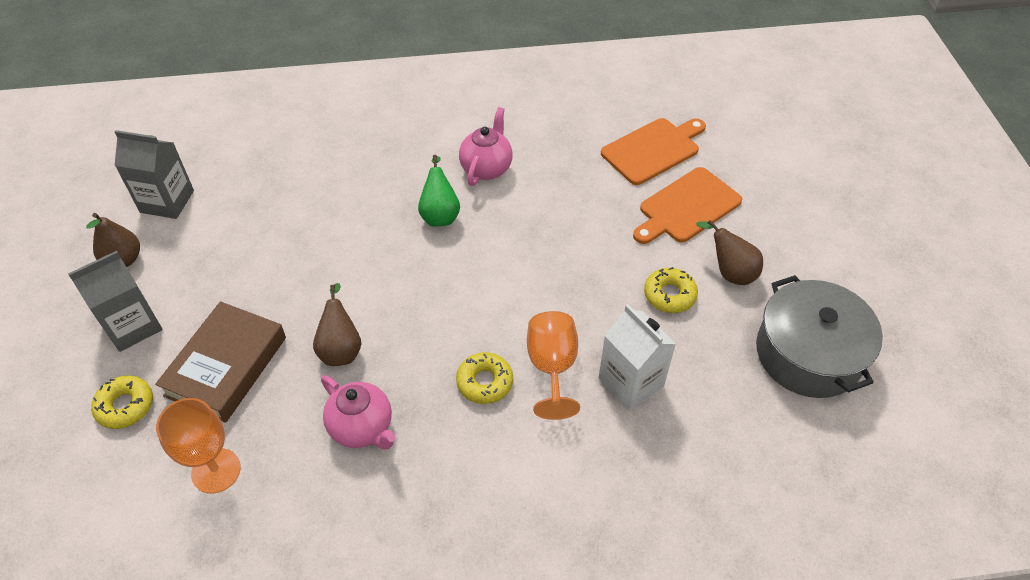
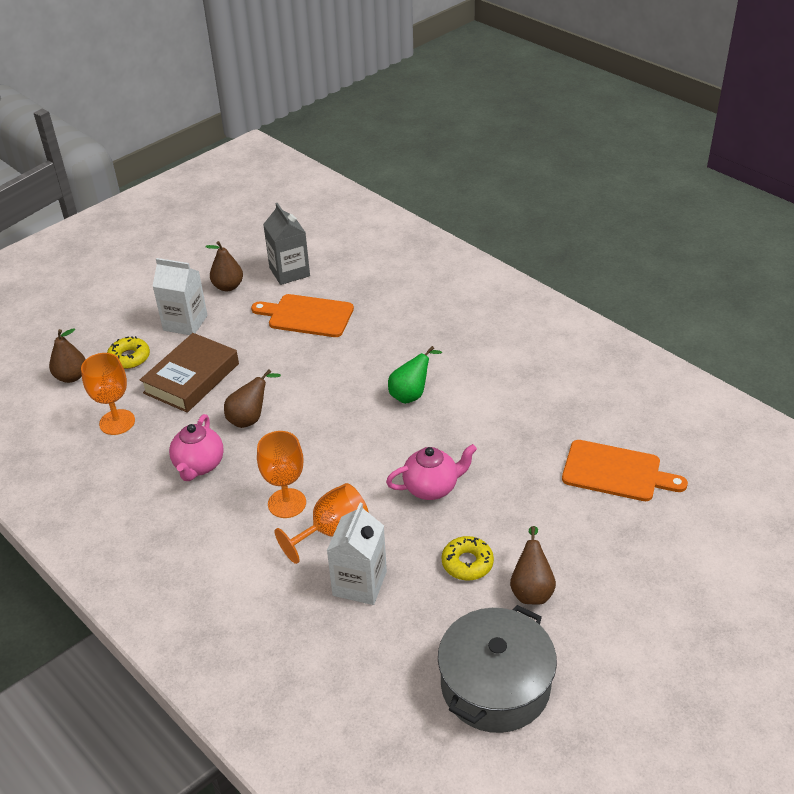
camera: 55 degrees right, 10 degrees down
grey carton [68,251,163,352] -> white carton [152,258,207,335]
brown book [155,301,286,423] -> brown book turned 45 degrees counterclockwise [140,333,239,413]
yellow donut [456,352,513,404] -> orange goblet [257,431,306,518]
pink teapot [459,107,513,186] -> pink teapot moved to [386,444,477,500]
orange cutting board [633,167,742,244] -> orange cutting board moved to [251,294,354,337]
none -> brown pear [49,328,86,383]

